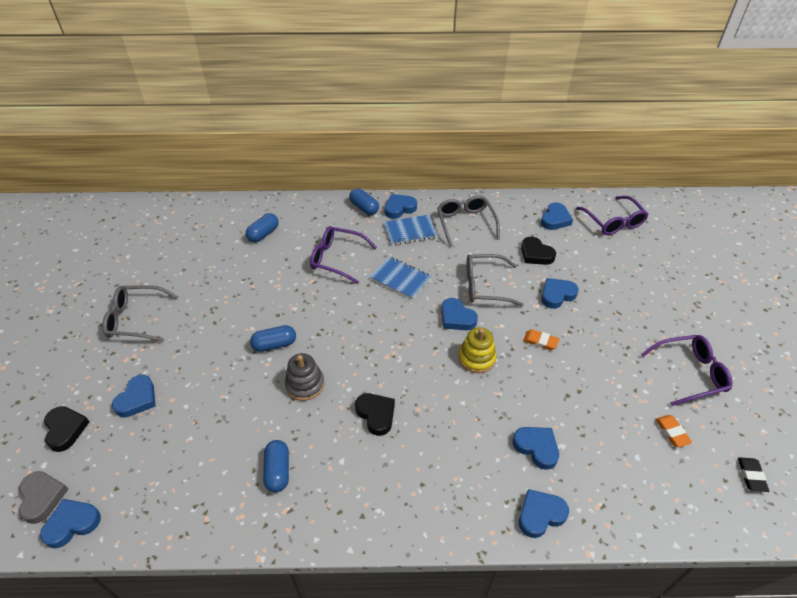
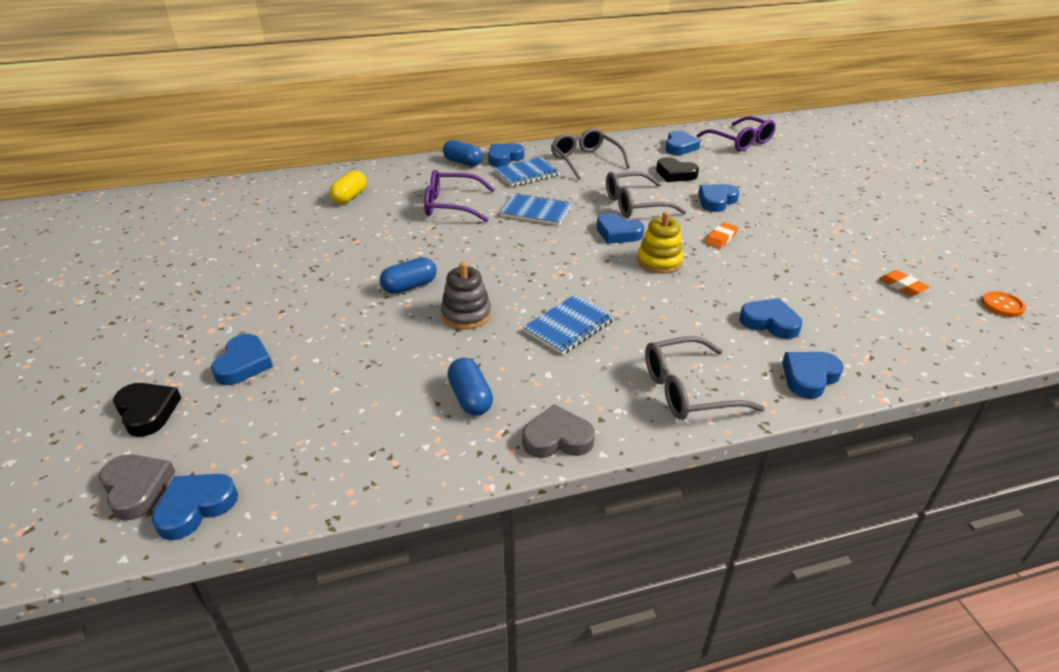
camera: 15 degrees left, 10 degrees down
grey glasses [102,285,178,342] -> grey glasses moved to [645,336,765,420]
blue capsule [246,213,279,242] -> yellow capsule [329,170,367,204]
black heart [355,393,395,436] -> blue notebook [523,295,614,355]
orange eraser [523,329,559,350] -> orange eraser turned 60 degrees counterclockwise [705,222,738,248]
purple glasses [641,335,732,406] -> none
black eraser [738,457,769,492] -> orange button [981,291,1026,317]
none -> grey heart [522,404,595,458]

